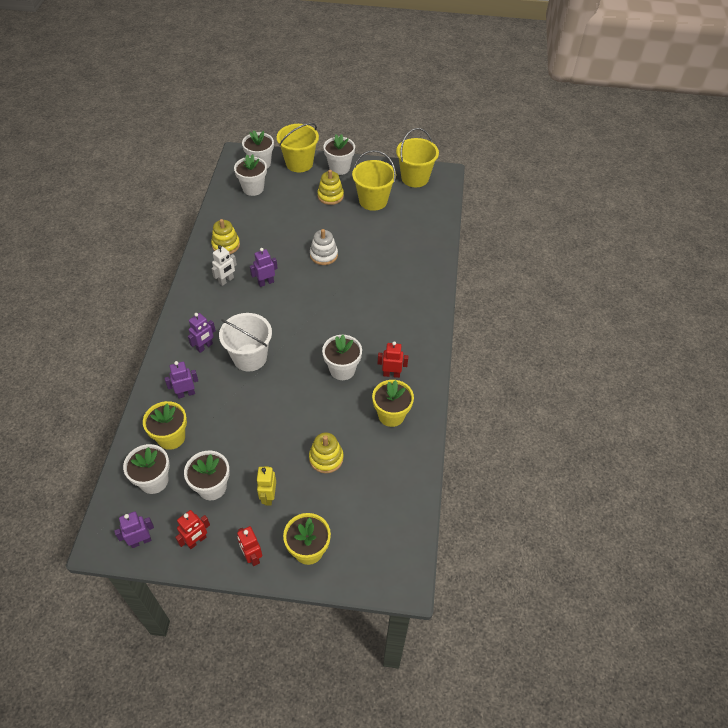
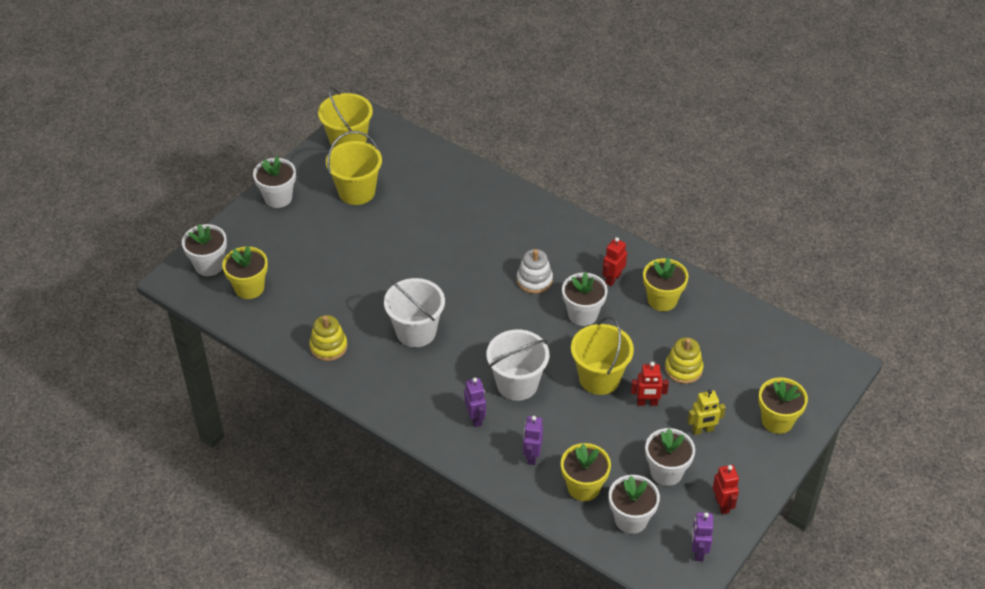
camera: 60 degrees left, 5 degrees down
white robot [212,245,237,286] -> none
white flower pot [234,154,267,196] -> yellow flower pot [222,246,268,299]
red robot [237,526,262,566] -> red robot moved to [631,362,669,406]
purple robot [250,248,278,287] -> white bucket [384,278,445,347]
yellow robot [256,466,276,506] -> yellow robot turned 45 degrees counterclockwise [687,389,726,435]
yellow bucket [277,123,319,172] -> yellow bucket moved to [571,316,634,395]
white stacking toy [310,229,338,265] -> white stacking toy moved to [517,249,553,294]
yellow stacking toy [317,170,344,205] -> none

